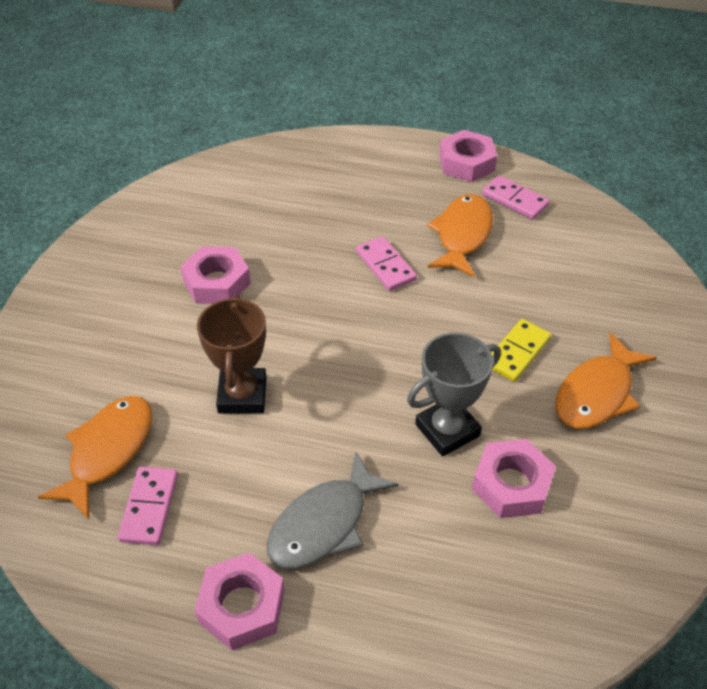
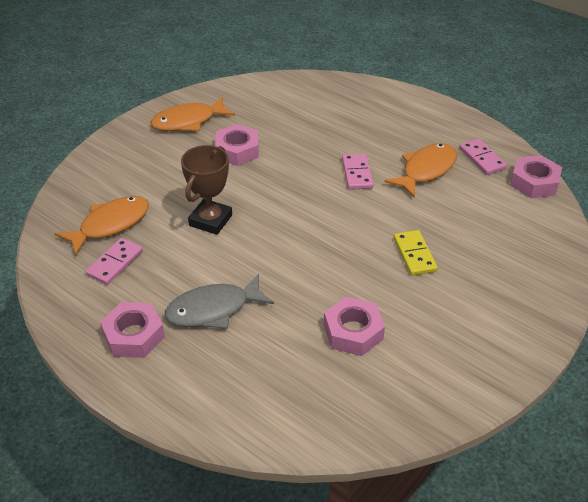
camera: 25 degrees right, 5 degrees down
grey trophy [407,333,501,457] -> none
pink nut [439,130,497,182] -> pink nut moved to [510,155,562,198]
yellow domino [491,319,551,382] -> yellow domino turned 75 degrees counterclockwise [394,230,438,276]
orange fish [556,332,657,429] -> orange fish moved to [150,97,235,131]

